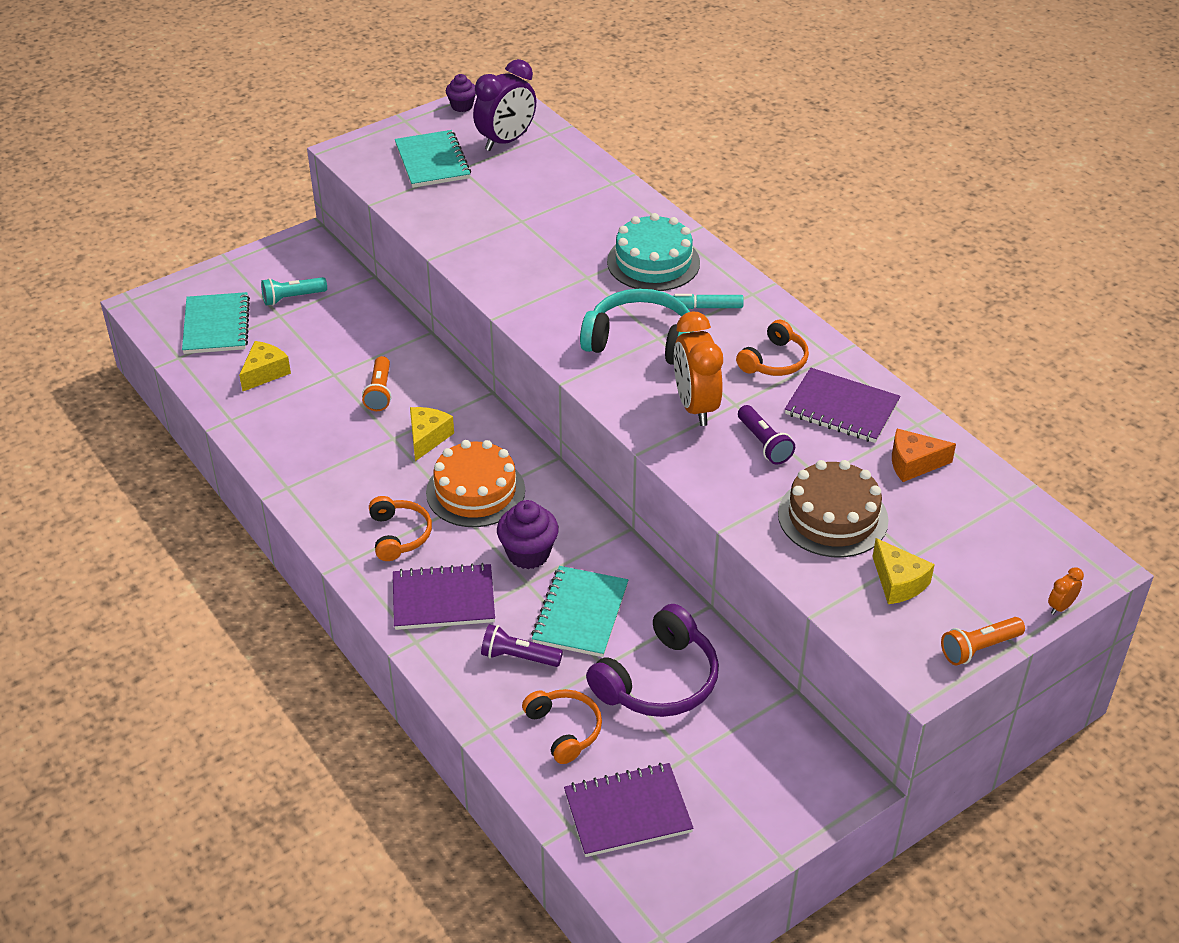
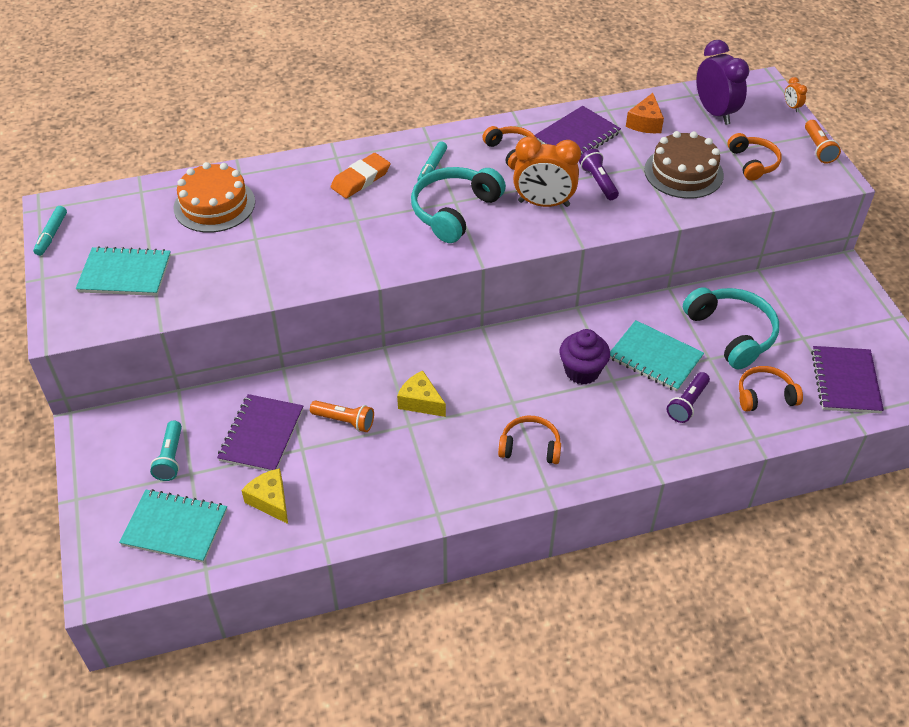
camera: 70 degrees left, 5 degrees up
purple notebook [393,563,495,630] -> purple notebook moved to [217,394,303,471]
orange cake [426,440,525,527] -> orange cake moved to [174,162,255,233]
purple cupcake [446,74,476,112] -> turquoise marker [33,206,67,256]
purple clock [473,59,536,151] -> purple clock moved to [697,40,750,125]
purple headphones [586,604,719,717] -> turquoise headphones [683,287,779,370]
turquoise cake [607,213,700,291] -> orange eraser [331,153,390,198]
purple flashlight [738,405,795,464] -> purple flashlight turned 105 degrees counterclockwise [579,149,619,200]
yellow cheese [872,538,935,604] -> orange headphones [727,133,782,181]

